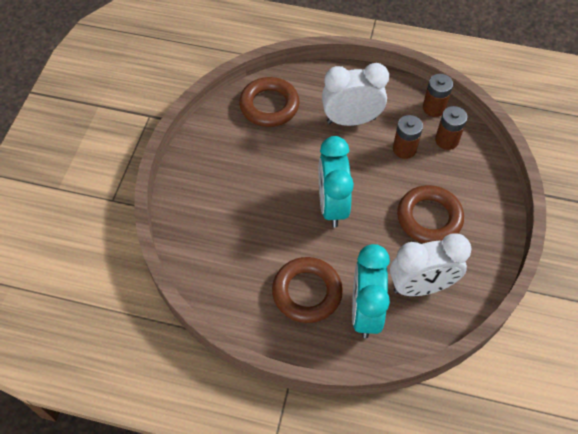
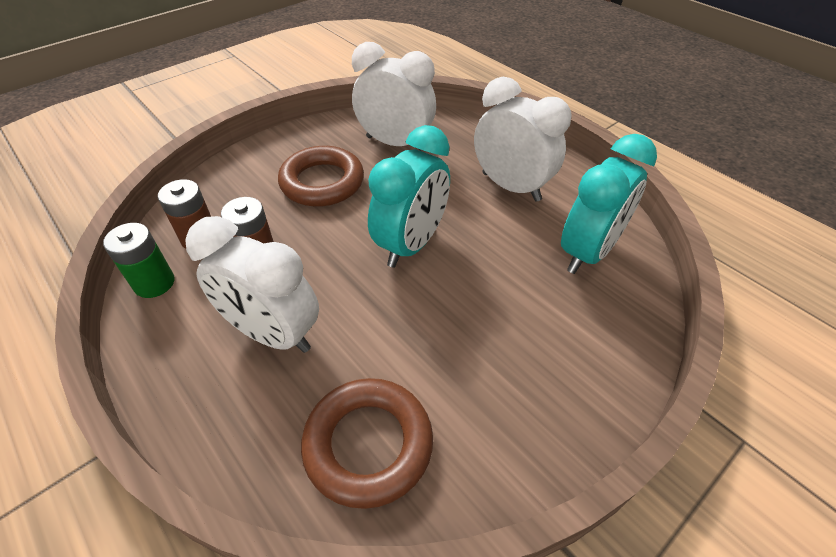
camera: 145 degrees left, 10 degrees down
brown ring [272,257,343,323] -> white clock [474,77,572,202]
turquoise clock [352,244,390,338] -> turquoise clock moved to [561,134,657,274]
brown battery [423,74,453,117] -> green battery [103,223,175,298]

